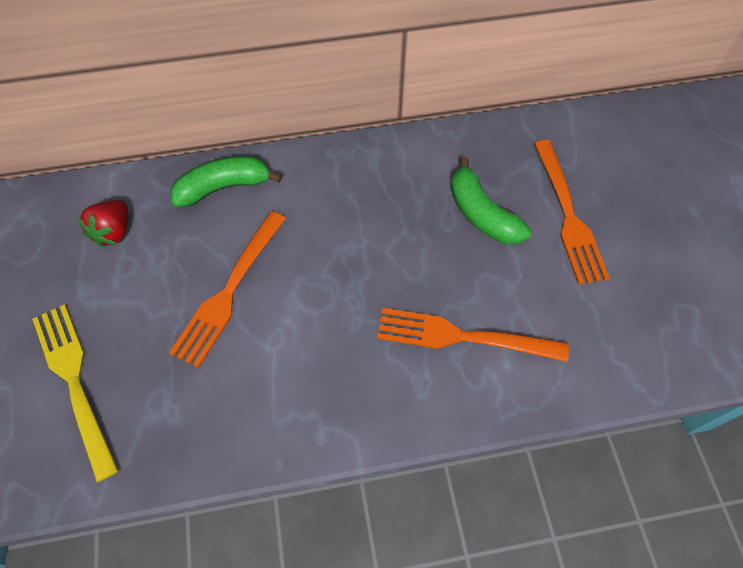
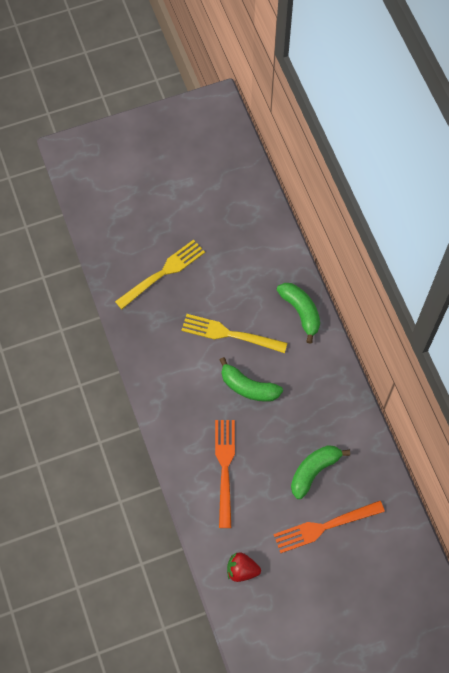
camera: 80 degrees right, 5 degrees up
red strawberry [78,200,128,247] -> red strawberry moved to [227,552,261,582]
orange fork [169,211,286,368] -> yellow fork [181,314,287,353]
none -> green banana [220,357,283,402]

